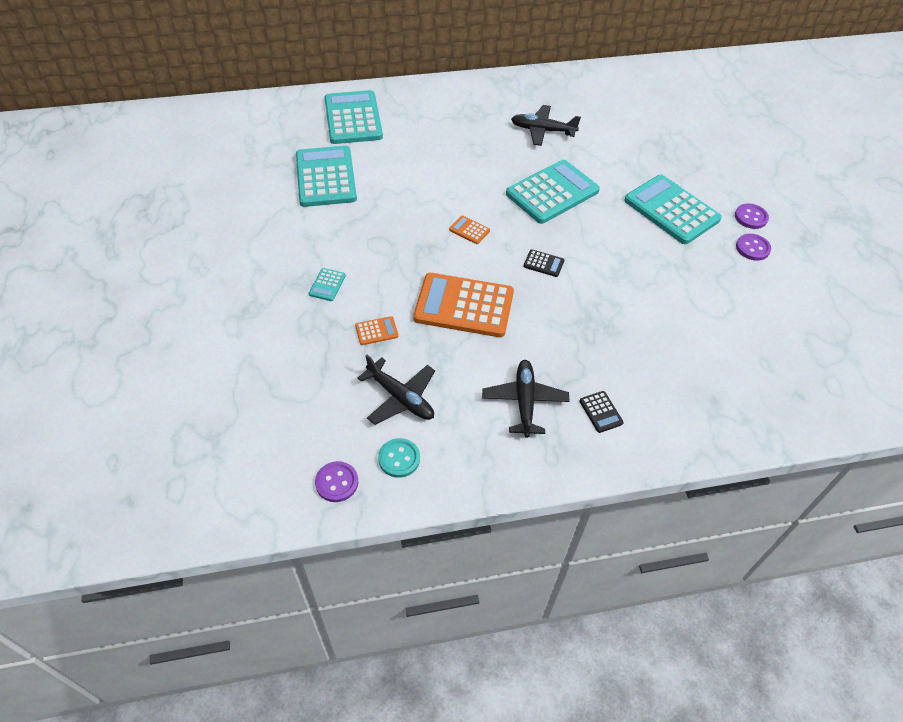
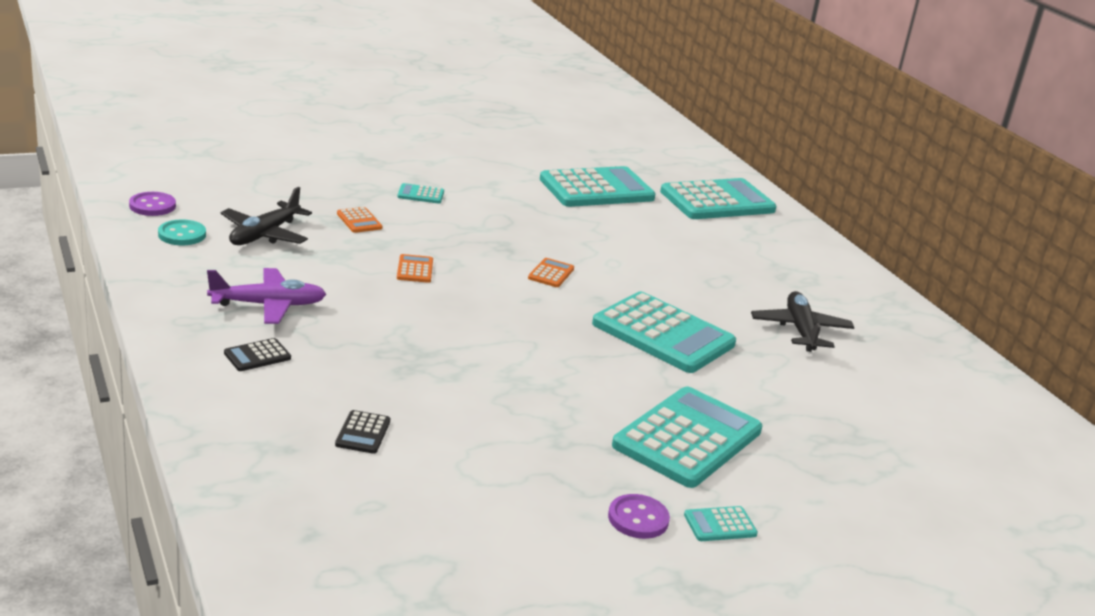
camera: 75 degrees right, 25 degrees down
orange calculator [413,273,514,337] -> orange calculator [397,254,433,283], size x0.41
black plane [482,360,570,438] -> purple plane [207,268,326,324]
black calculator [523,250,564,277] -> black calculator moved to [335,410,390,454]
purple button [735,203,769,229] -> turquoise calculator [684,506,758,541]

